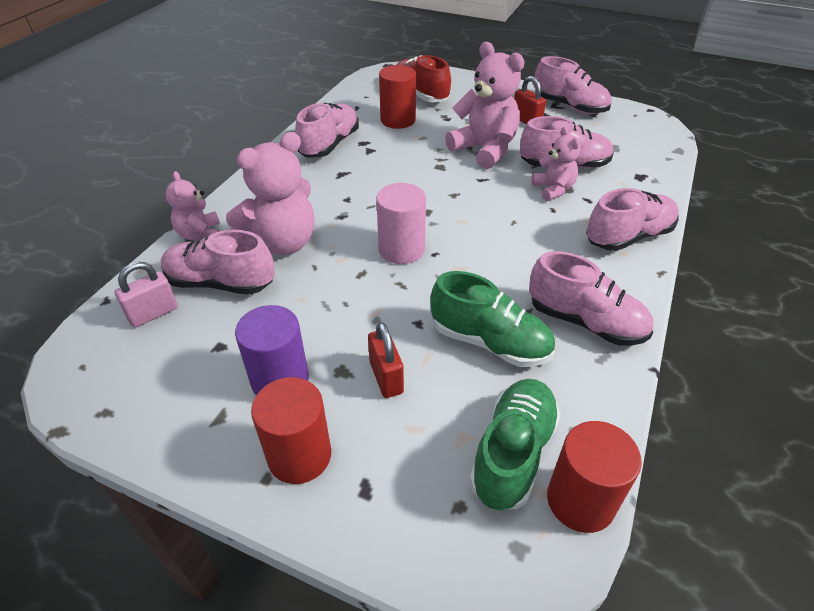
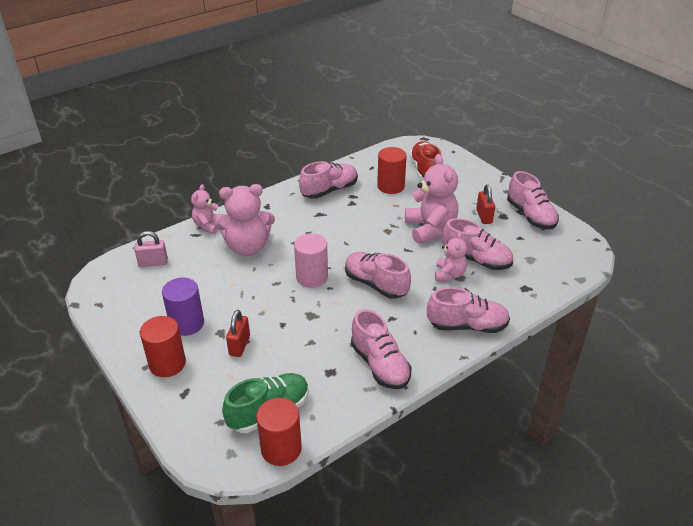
camera: 30 degrees right, 5 degrees down
pink shoe [161,230,275,295] -> pink shoe moved to [345,252,411,299]
green shoe [430,271,555,367] -> none

